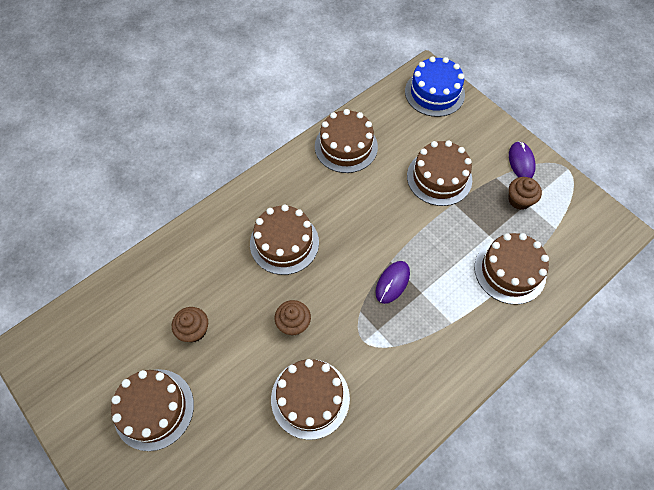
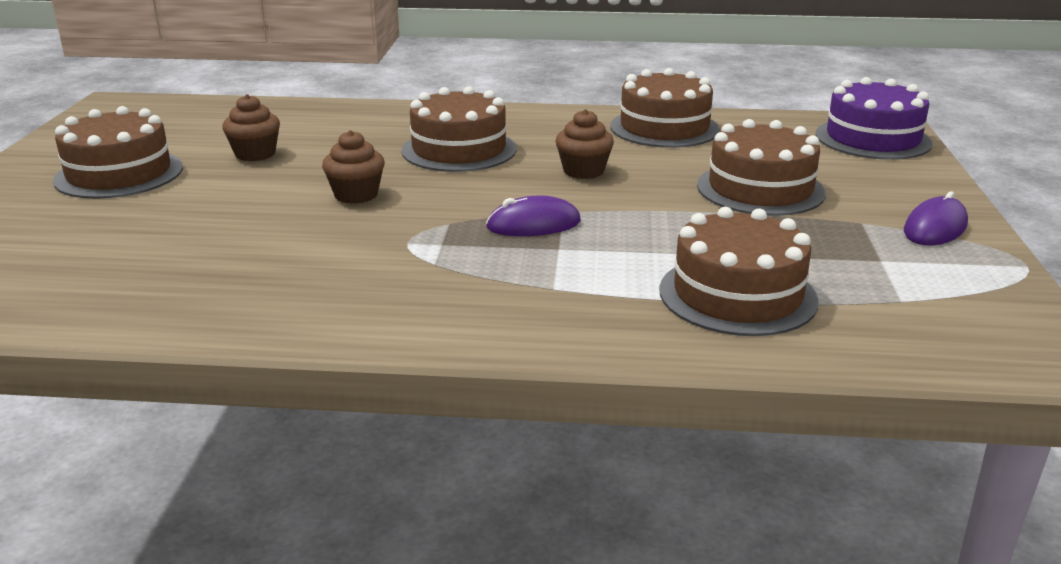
camera: 45 degrees right, 35 degrees down
brown cake [271,359,350,440] -> none
blue cake [405,56,465,117] -> purple cake [816,77,933,160]
brown cupcake [509,177,542,210] -> brown cupcake moved to [556,109,614,179]

